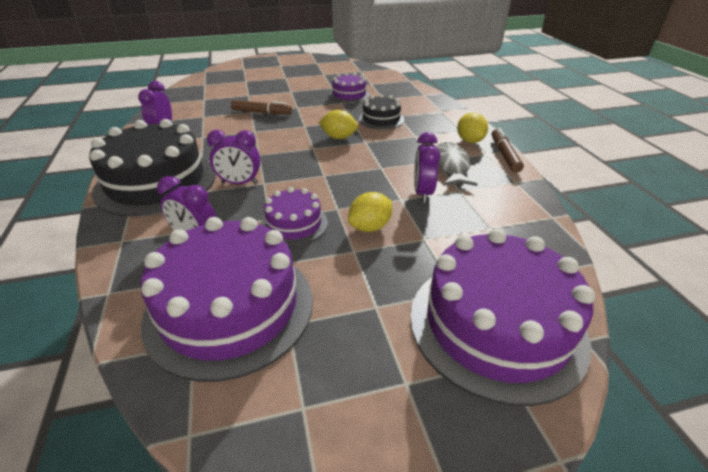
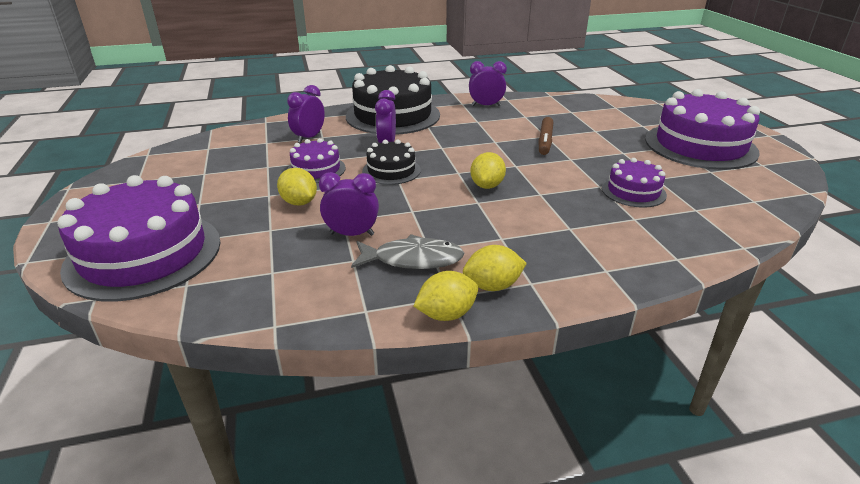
camera: 90 degrees right, 5 degrees down
purple cake [141,217,313,382] -> purple cake moved to [645,89,760,170]
black cake [359,94,404,130] -> black cake moved to [362,140,421,185]
brown marker [492,128,524,173] -> yellow lemon [414,271,478,321]

